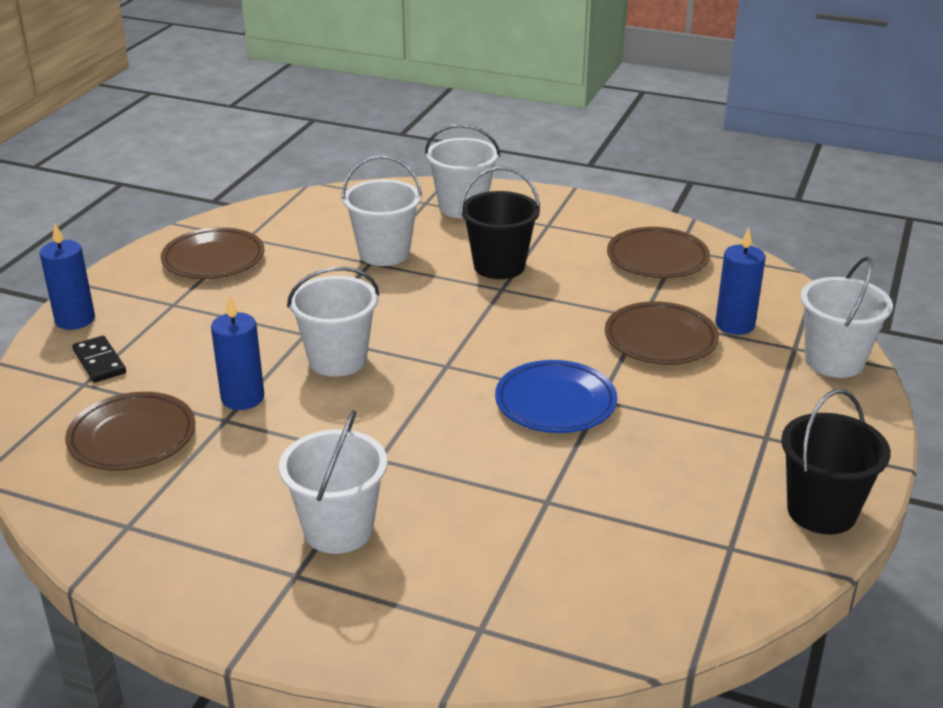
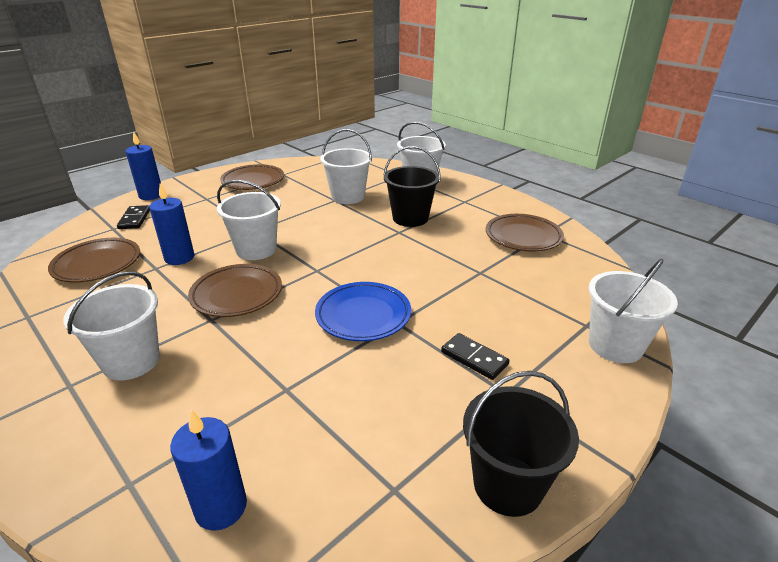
camera: 25 degrees right, 0 degrees up
brown plate [605,301,719,365] -> brown plate moved to [188,264,282,317]
blue candle [715,228,766,335] -> blue candle moved to [170,410,247,531]
none -> black domino [441,333,510,380]

